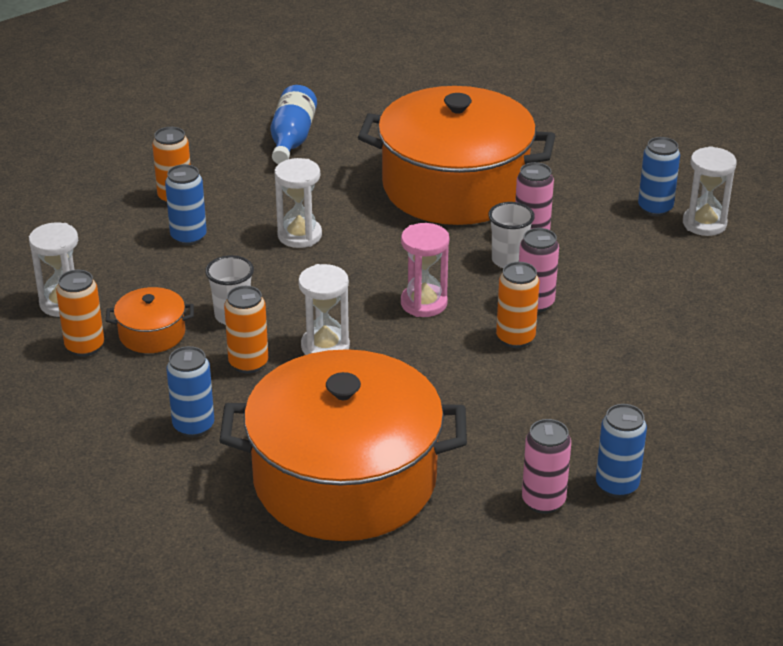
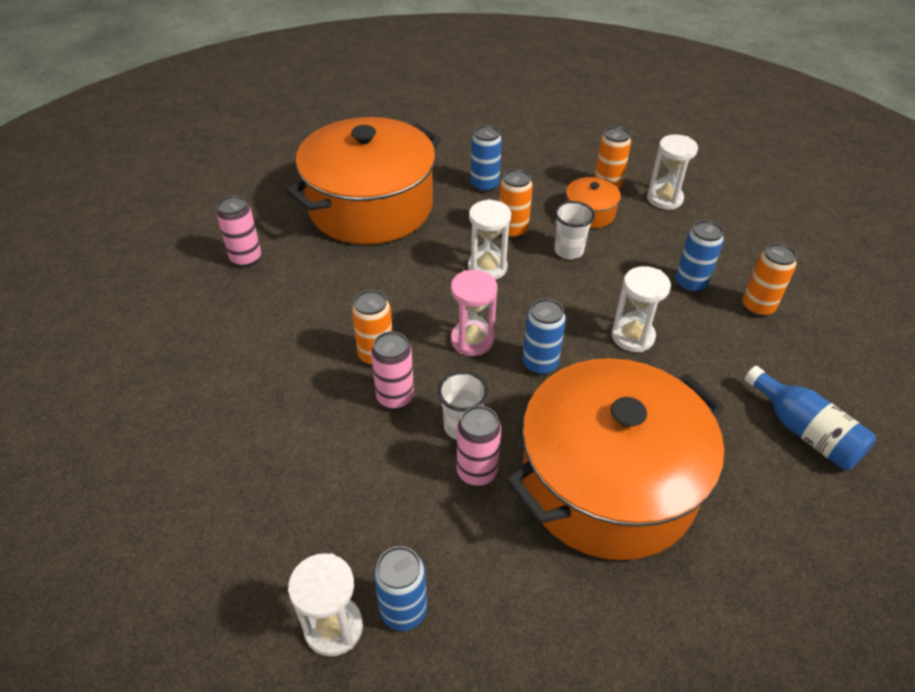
camera: 135 degrees right, 10 degrees up
blue can [596,404,647,498] -> blue can moved to [522,298,566,375]

